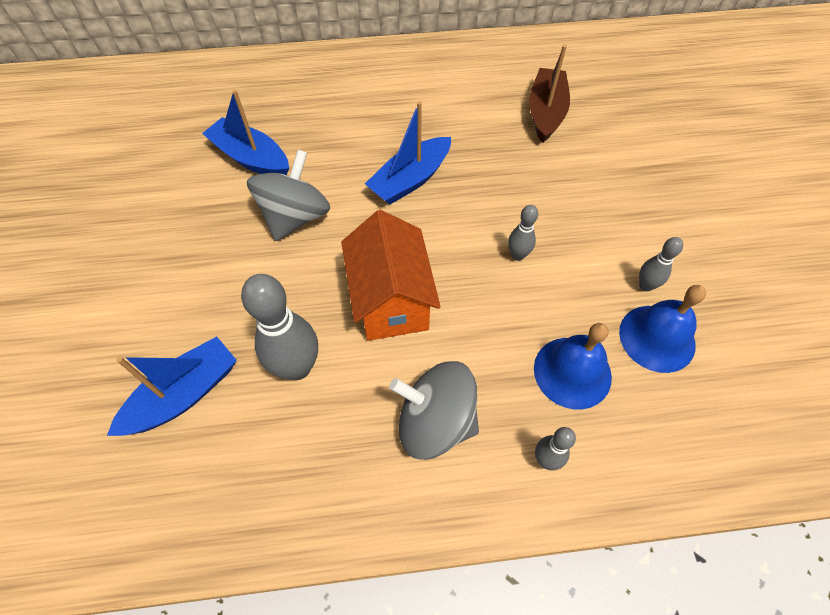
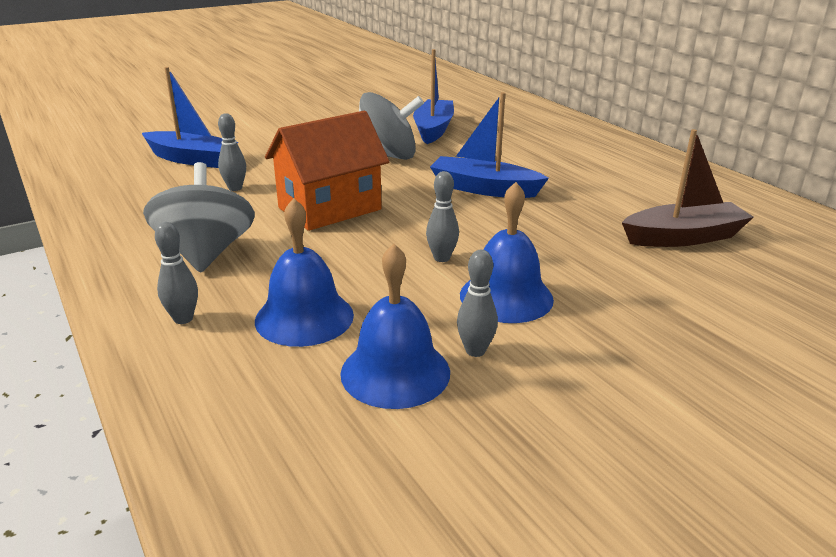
camera: 65 degrees right, 30 degrees down
grey bowling pin [241,274,318,380] -> grey bowling pin [218,113,246,191], size x0.52
none -> blue bell [460,182,554,323]

